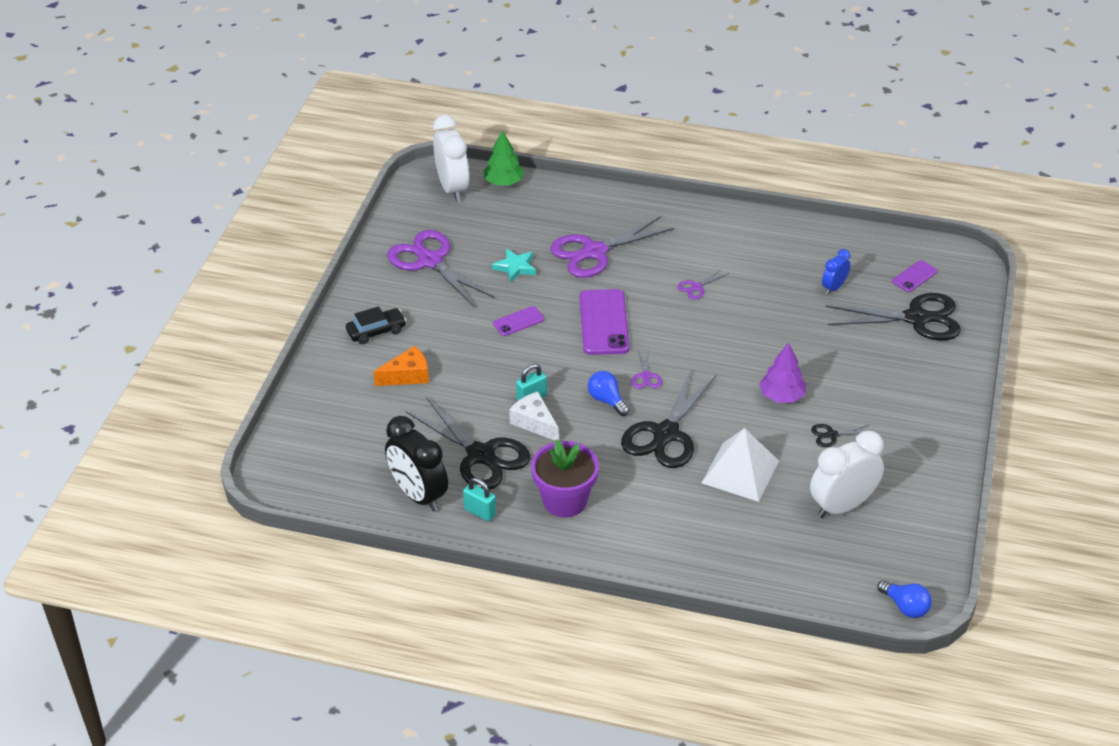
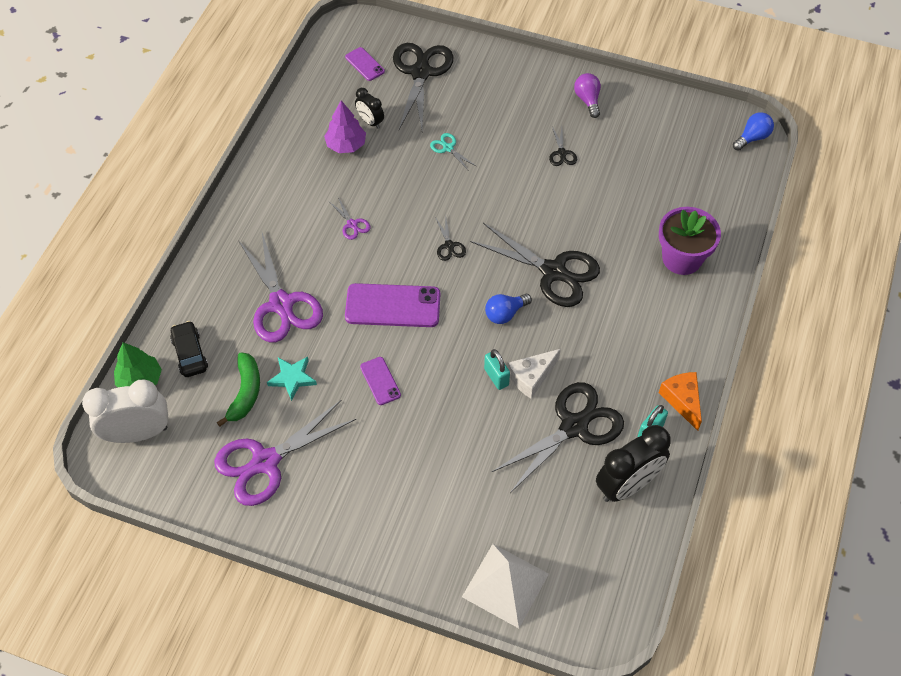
camera: 85 degrees left, 15 degrees up
black car [346,306,406,344] -> black car moved to [170,321,208,377]
orange cheese [374,346,429,386] -> orange cheese moved to [659,372,702,431]
purple flower pot [531,439,599,517] -> purple flower pot moved to [659,207,721,275]
purple scissors [631,349,662,389] -> none
white pyramid [702,428,779,502] -> white pyramid moved to [462,544,549,628]
purple tree [759,342,806,403] -> purple tree moved to [324,100,366,153]
white clock [810,430,884,518] -> none
blue clock [822,249,850,294] -> black clock [355,88,384,129]
none -> green banana [217,352,260,427]
none -> turquoise scissors [430,133,476,171]
none -> black scissors [435,214,466,261]
none -> purple light bulb [574,73,601,118]

